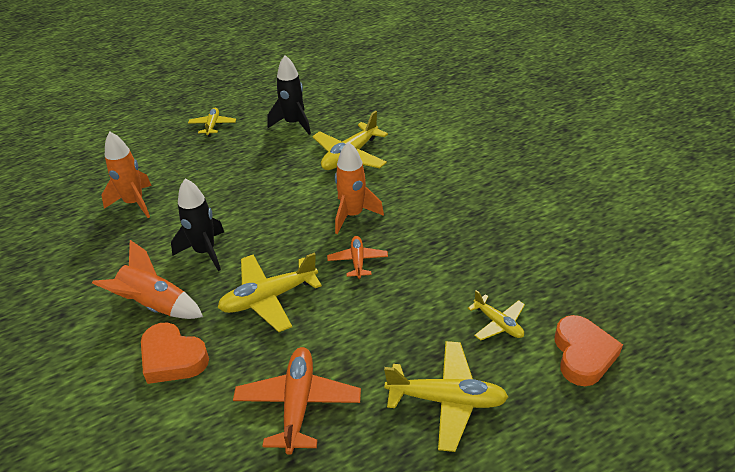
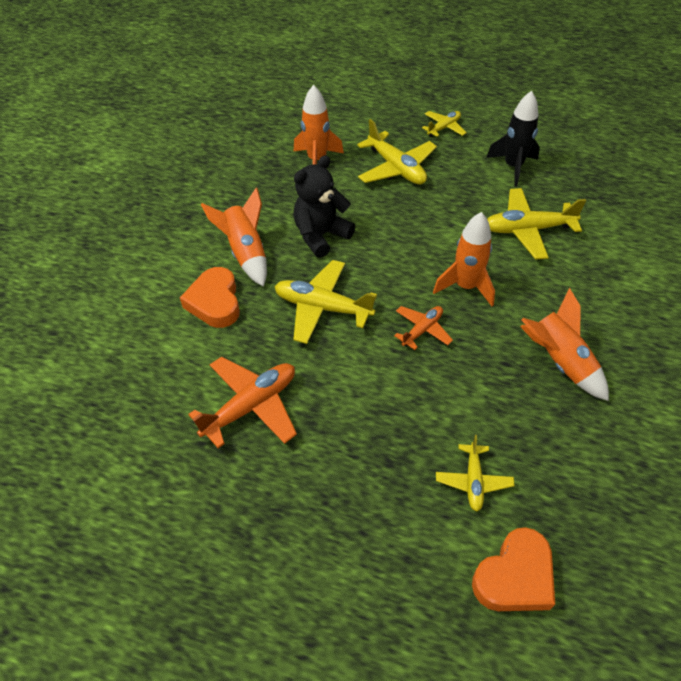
camera: 45 degrees right, 10 degrees up
black rocket [171,178,224,271] -> black teddy bear [293,155,355,258]
yellow plane [384,341,508,452] -> yellow plane moved to [357,119,437,184]
none -> orange rocket [520,288,609,401]

